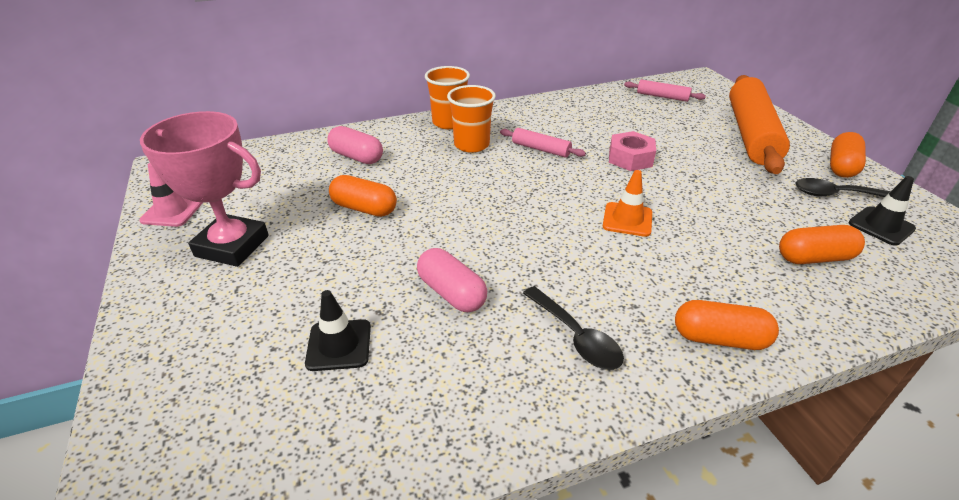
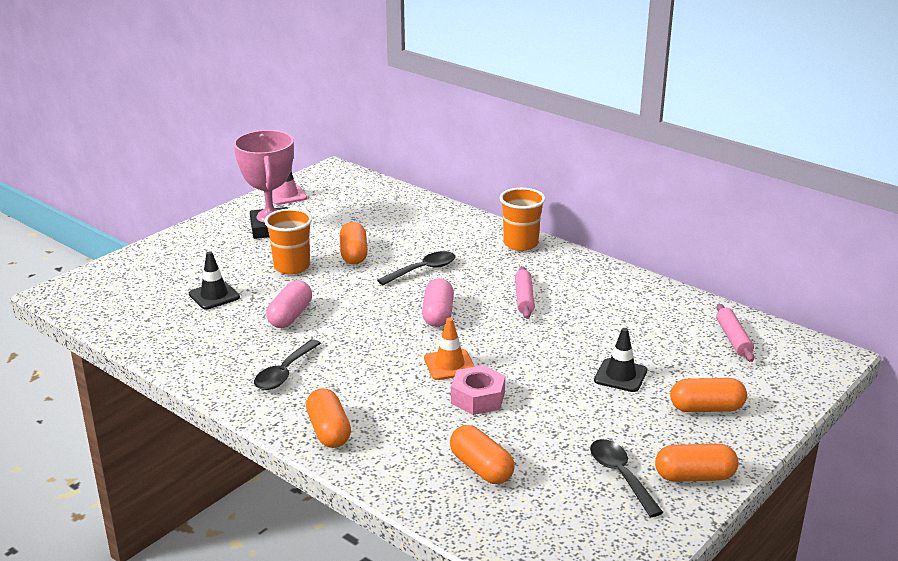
camera: 60 degrees right, 10 degrees down
pink capsule [327,126,383,164] -> pink capsule moved to [422,278,454,327]
orange cup [447,85,496,153] -> orange cup moved to [265,209,312,274]
pink nut [609,131,656,171] -> pink nut moved to [451,365,505,415]
orange rolling pin [729,75,790,174] -> orange capsule [670,378,747,412]
black traffic cone [848,176,916,246] -> black traffic cone moved to [594,328,647,392]
none -> black spoon [377,251,455,285]

